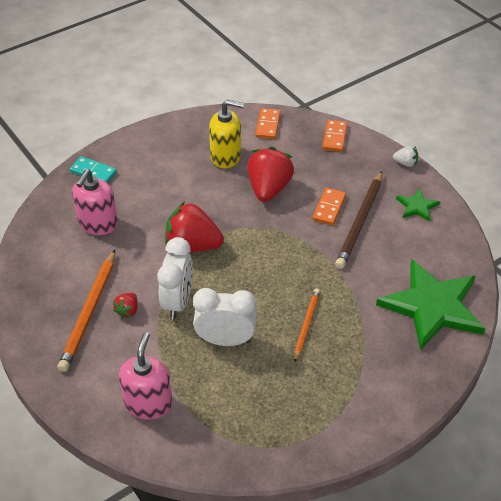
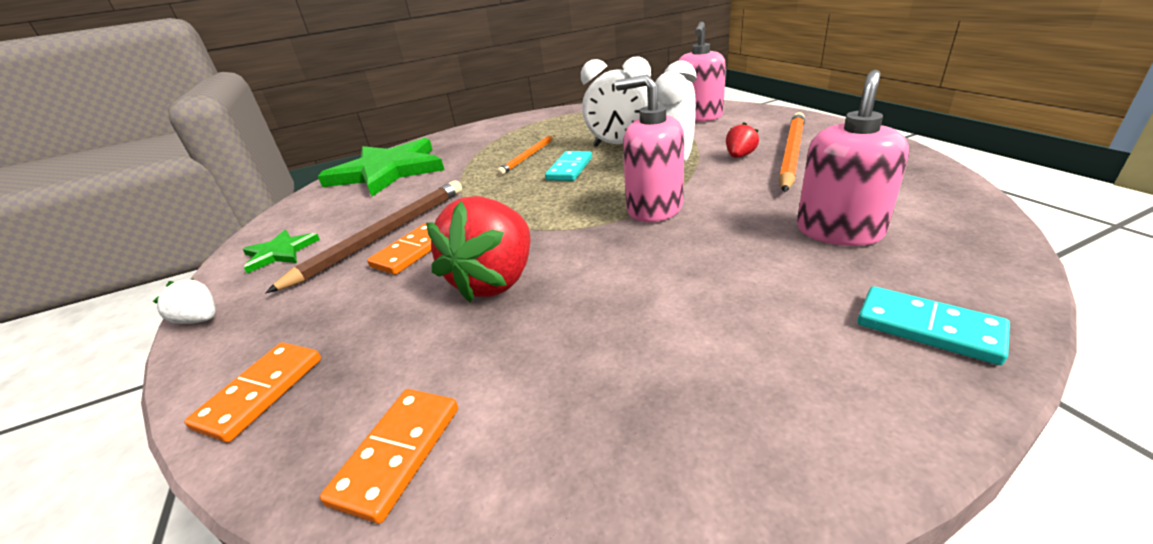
camera: 165 degrees left, 15 degrees down
red strawberry [165,201,224,252] -> pink soap dispenser [615,75,684,222]
yellow soap dispenser [209,100,244,168] -> none
none -> turquoise domino [545,151,592,181]

